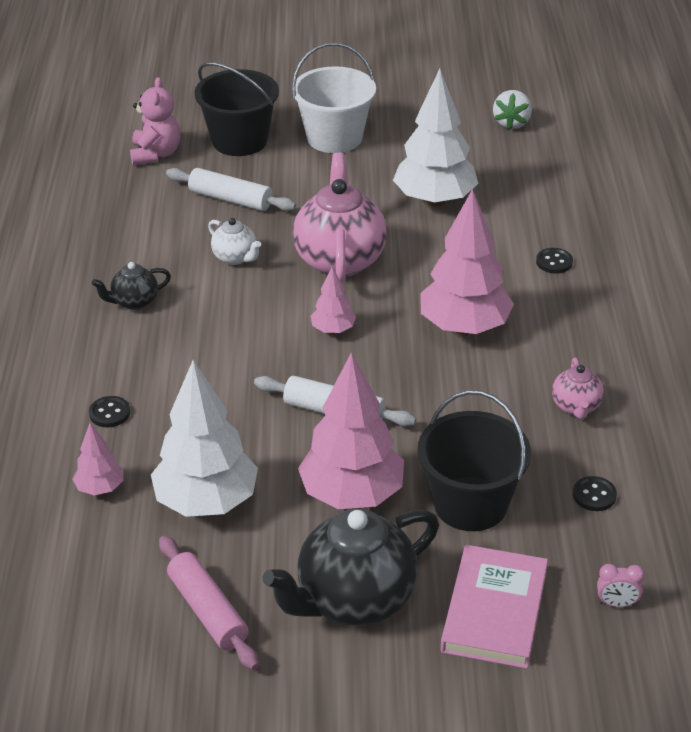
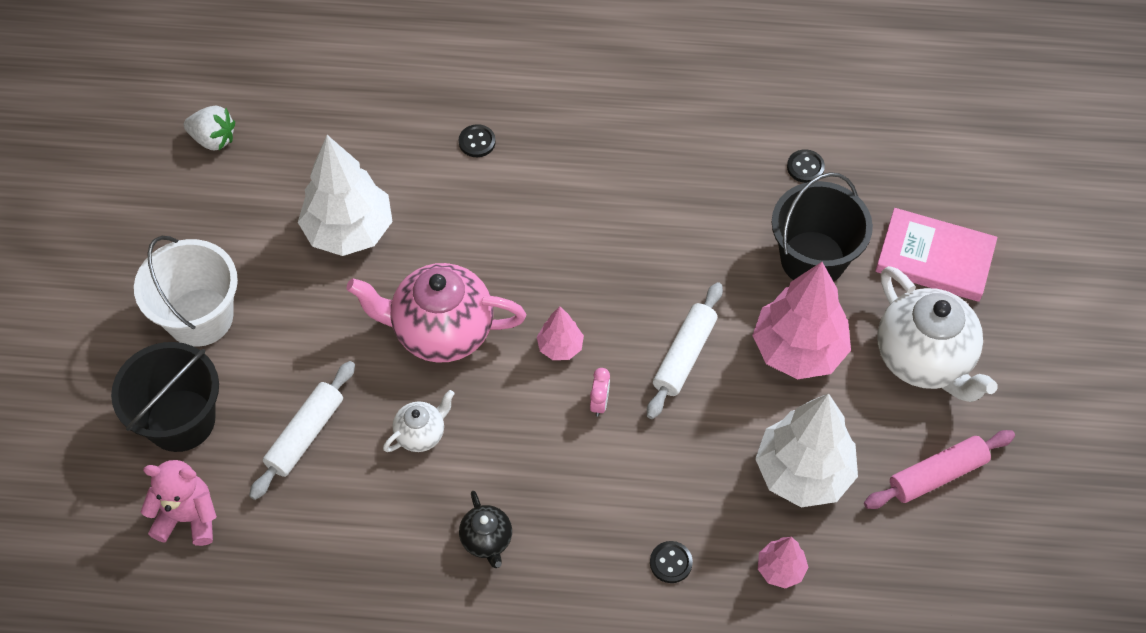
camera: 85 degrees left, 20 degrees up
black teapot [262,509,439,626] -> white teapot [877,266,998,402]
pink tree [420,189,514,335] -> none
pink teapot [552,358,604,419] -> none
pink clock [597,564,645,607] -> pink clock moved to [590,368,610,417]

